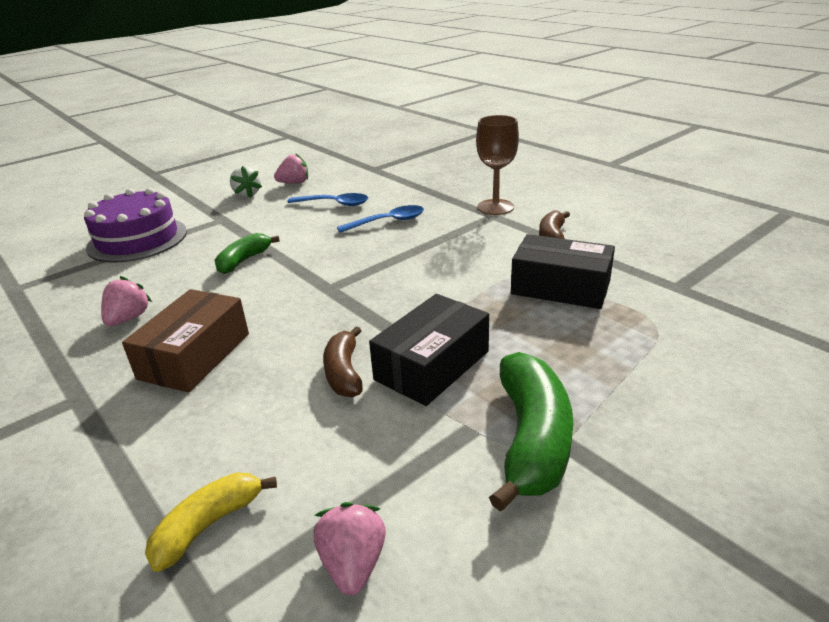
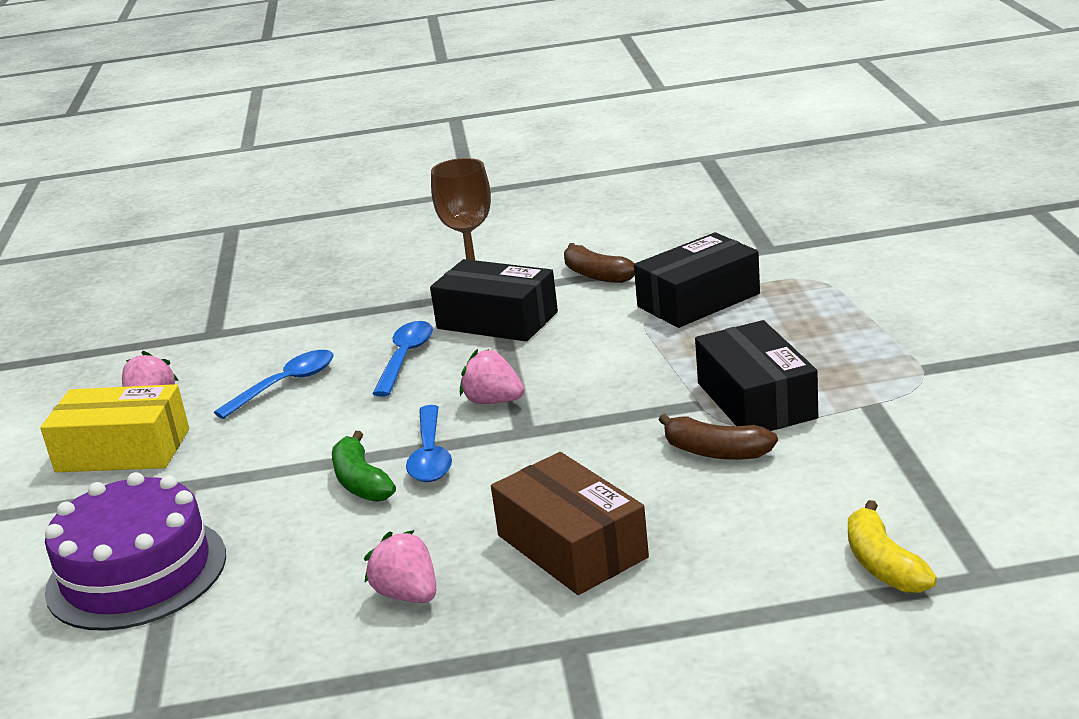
camera: 55 degrees left, 5 degrees down
white strawberry [230,166,262,198] -> yellow box [40,384,189,472]
pink strawberry [314,502,386,595] -> pink strawberry moved to [460,349,524,404]
green banana [489,352,573,512] -> none
none -> blue spoon [406,405,452,482]
none -> black box [430,259,558,342]

